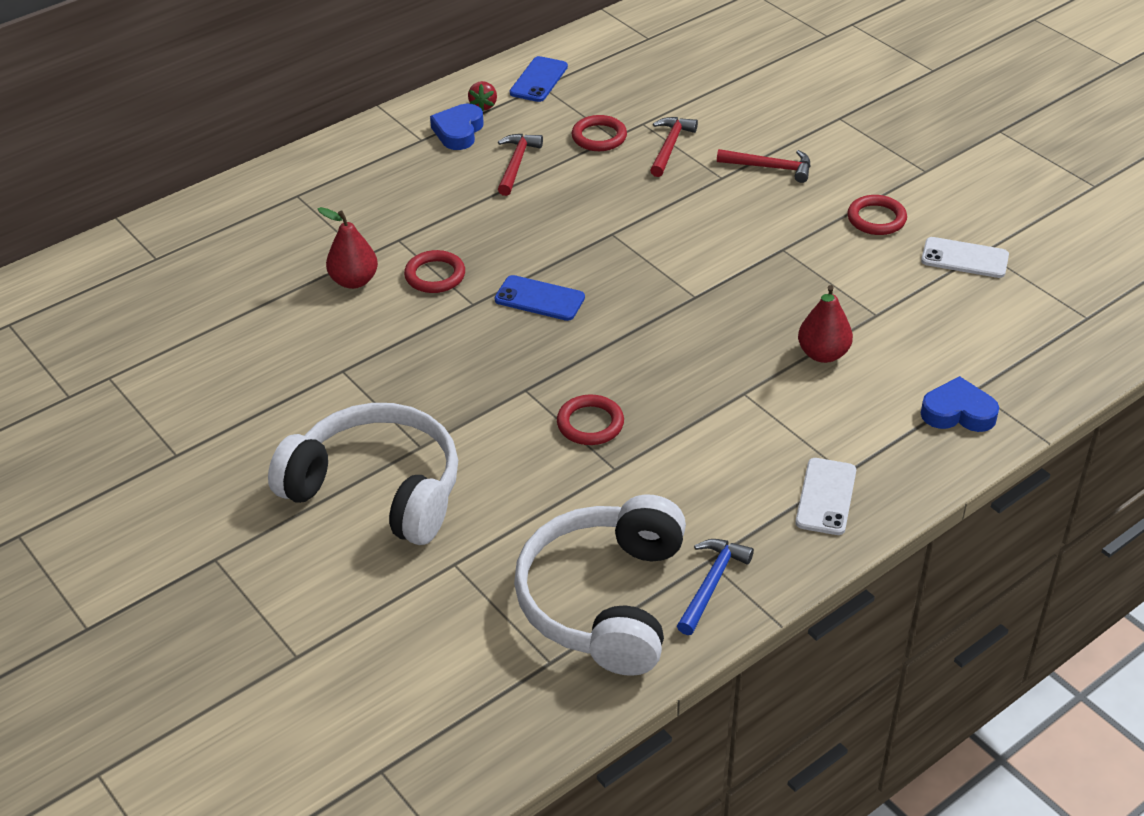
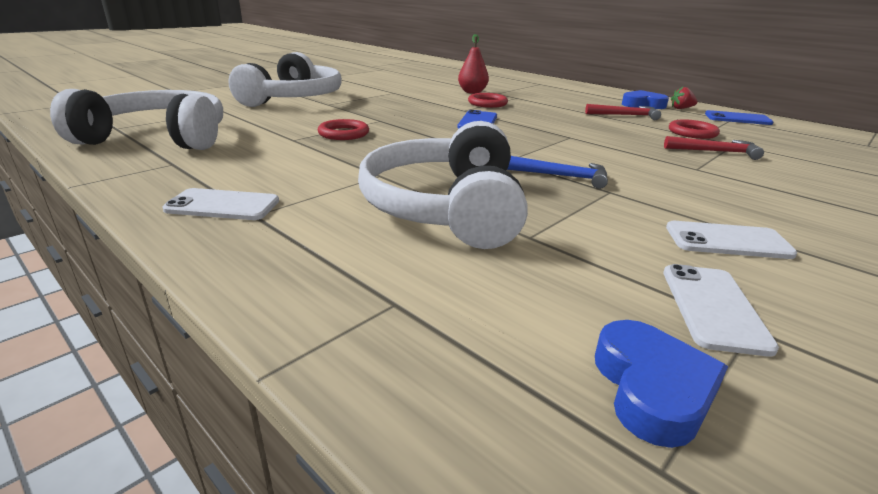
camera: 80 degrees right, 15 degrees down
blue hammer [677,539,754,635] -> blue hammer moved to [507,156,608,189]
red hammer [717,149,810,183] -> none
red pear [798,285,853,363] -> white headphones [358,121,528,249]
red ring [847,195,907,235] -> white phone [666,221,797,259]
blue heart [921,376,999,432] -> blue heart moved to [595,320,728,448]

